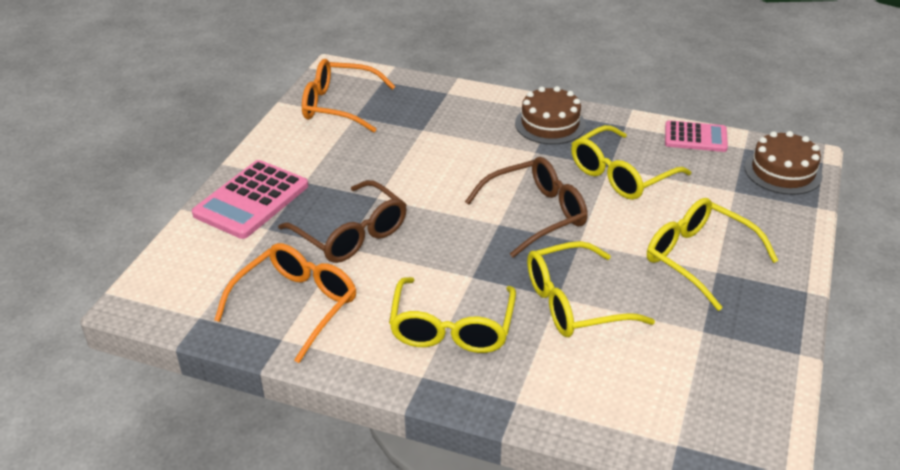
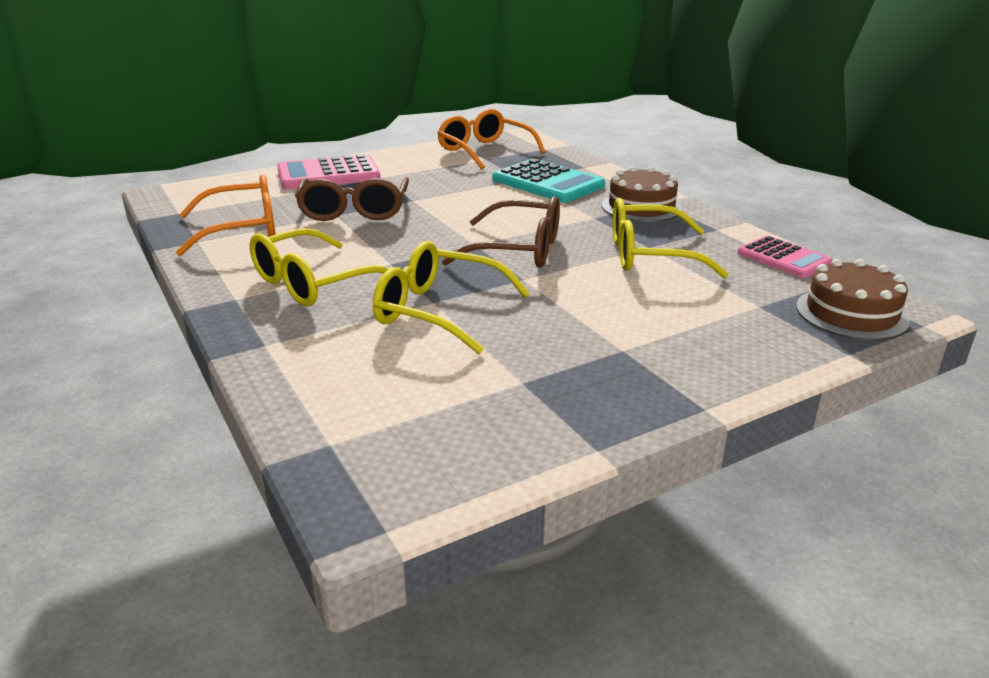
camera: 40 degrees right, 10 degrees down
yellow glasses [647,198,779,311] -> none
none -> turquoise calculator [493,159,605,203]

